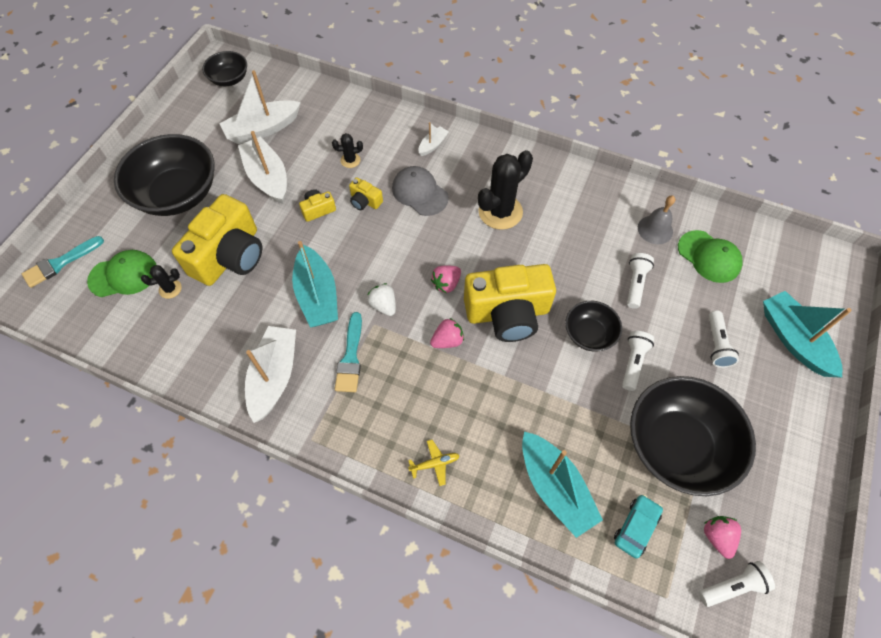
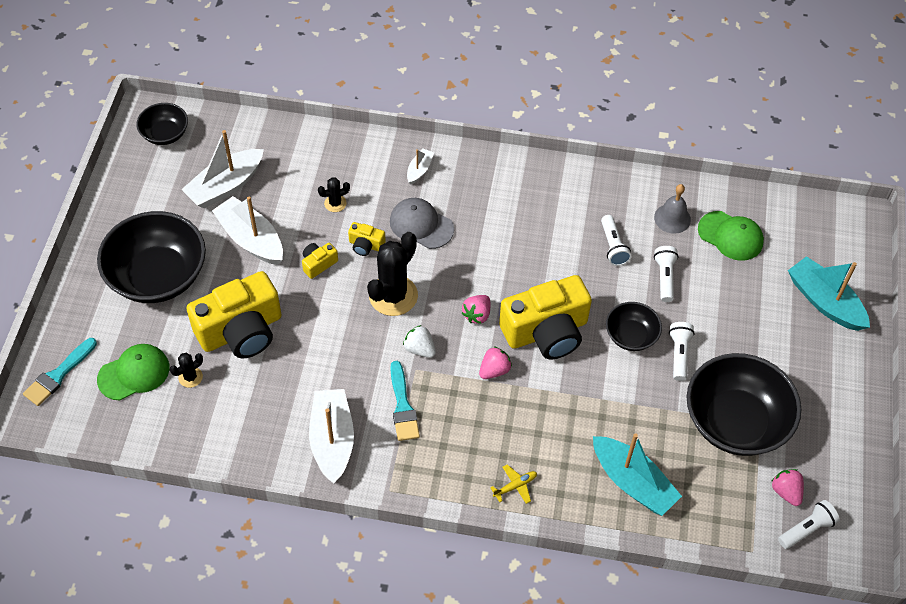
camera: 15 degrees left, 5 degrees down
yellow camera [172,194,262,286] -> yellow camera turned 45 degrees clockwise [187,271,282,358]
turquoise boat [292,241,338,327] -> none
black cactus [478,150,533,230] -> black cactus moved to [367,232,418,316]
turquoise car [614,494,663,559] -> none
white flashlight [709,310,739,368] -> white flashlight moved to [601,215,631,266]

